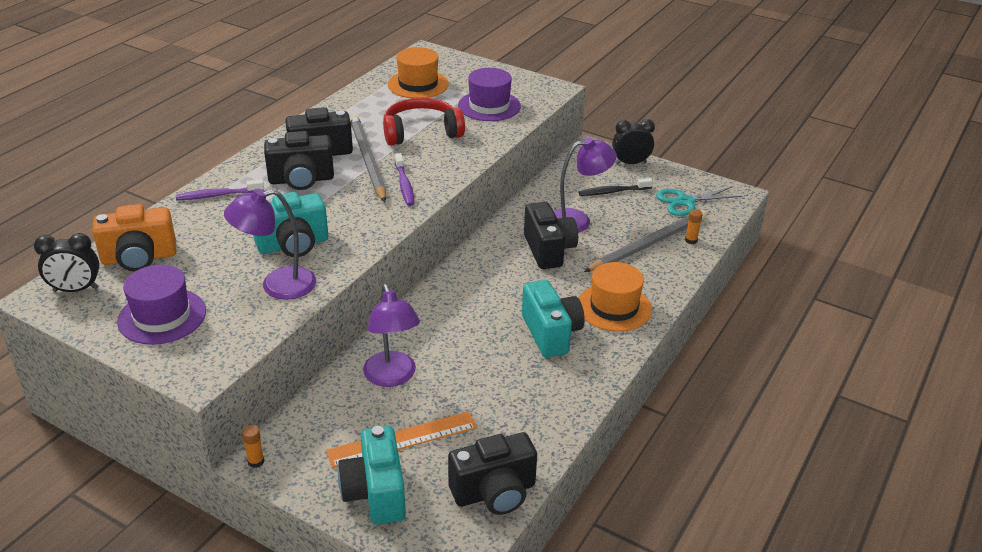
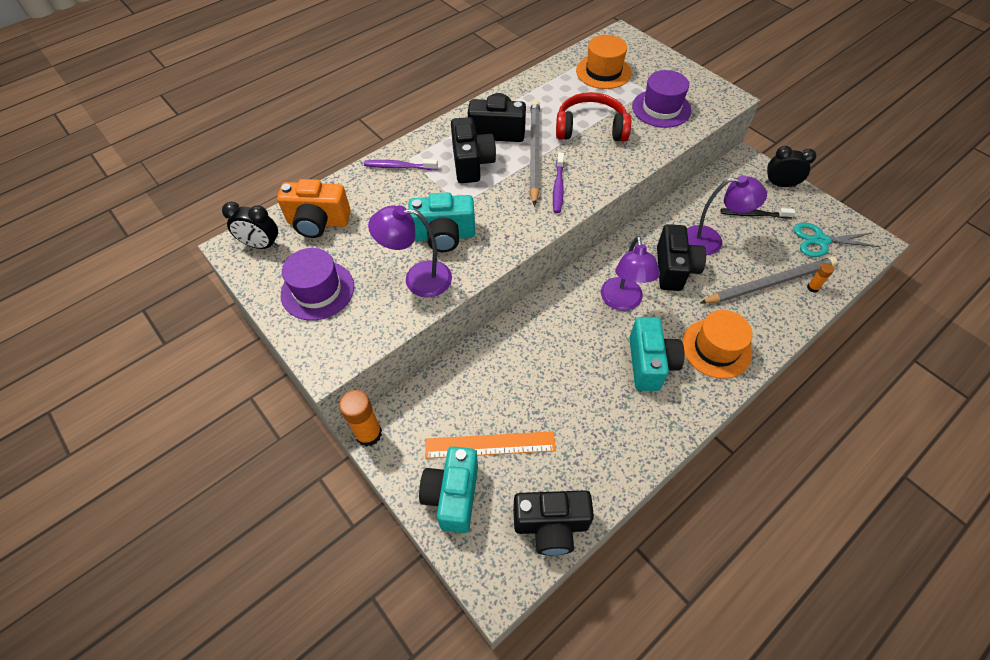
camera: 20 degrees right, 20 degrees up
orange glue stick [242,425,264,468] -> orange glue stick [339,390,382,447], size x1.97
black camera [264,131,334,190] -> black camera turned 105 degrees counterclockwise [451,117,496,183]
purple lamp [363,284,420,387] -> purple lamp moved to [601,236,660,311]

